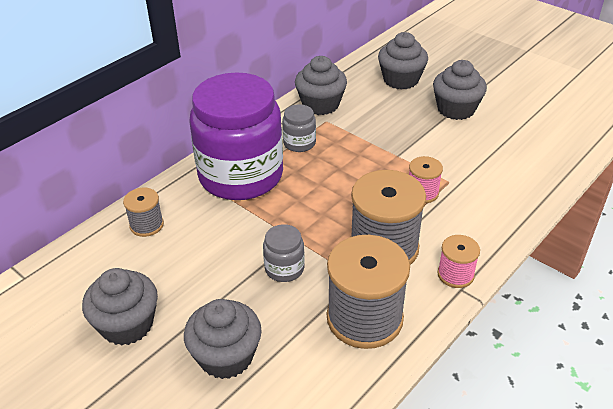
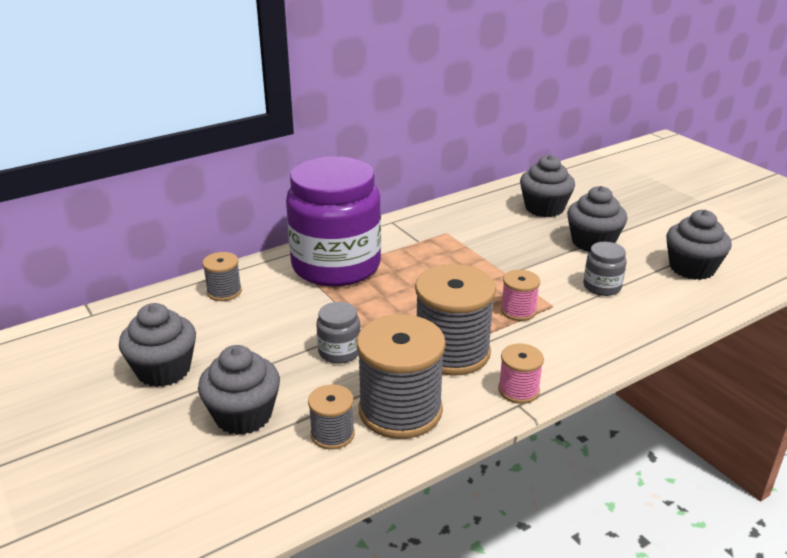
camera: 15 degrees right, 10 degrees down
grey jar [282,104,316,152] -> grey jar moved to [583,242,627,296]
grey cupcake [295,56,347,115] -> grey cupcake moved to [666,210,732,280]
none -> grey spool [308,384,355,450]

